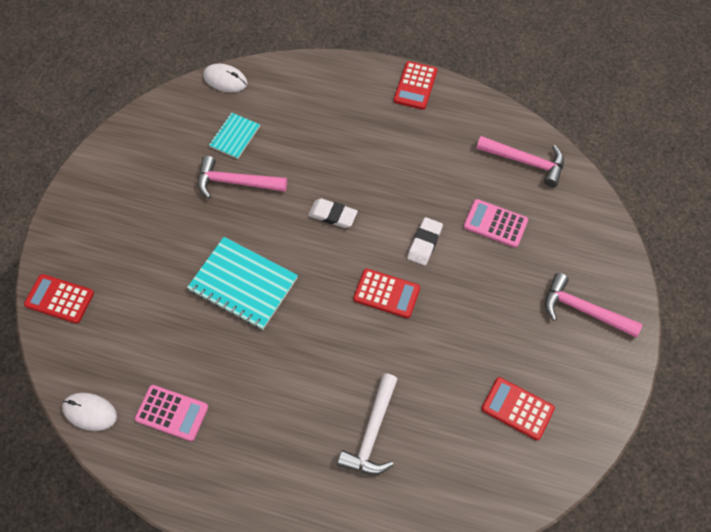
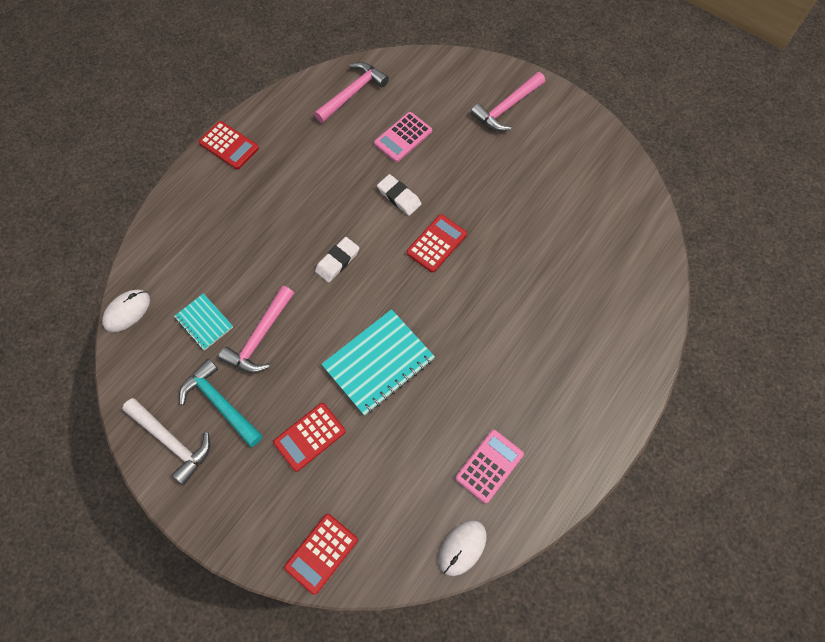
camera: 70 degrees left, 5 degrees up
white hammer [337,373,398,475] -> white hammer moved to [122,398,210,485]
red calculator [481,377,555,440] -> red calculator moved to [273,403,346,472]
none -> turquoise hammer [179,359,262,447]

